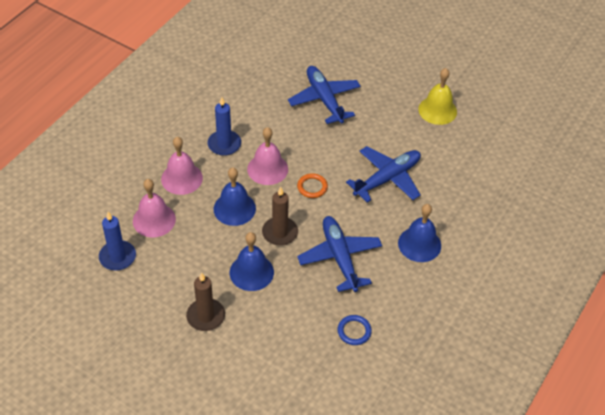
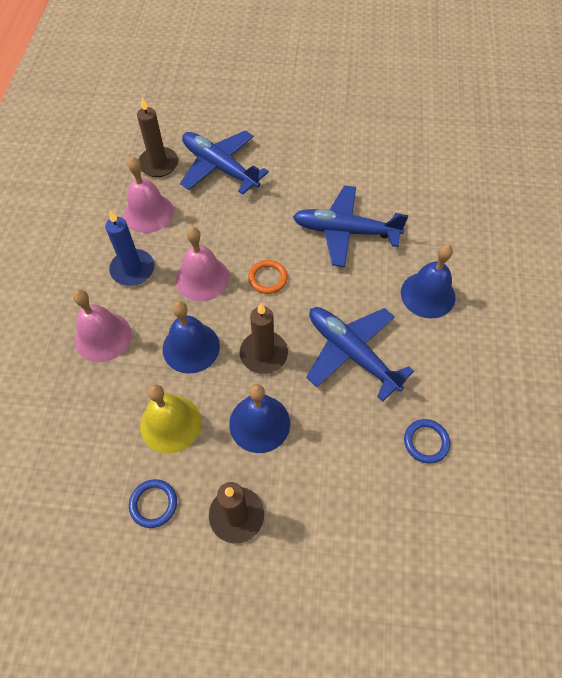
camera: 25 degrees left, 10 degrees up
blue candle [99,212,136,270] -> none
pink bell [133,179,176,237] -> pink bell moved to [123,157,174,233]
blue plane [346,146,421,203] -> blue plane turned 105 degrees counterclockwise [293,185,408,267]
yellow bell [418,68,457,125] -> yellow bell moved to [140,384,201,454]
none -> blue ring [129,479,177,528]
none -> brown candle [137,97,178,177]

